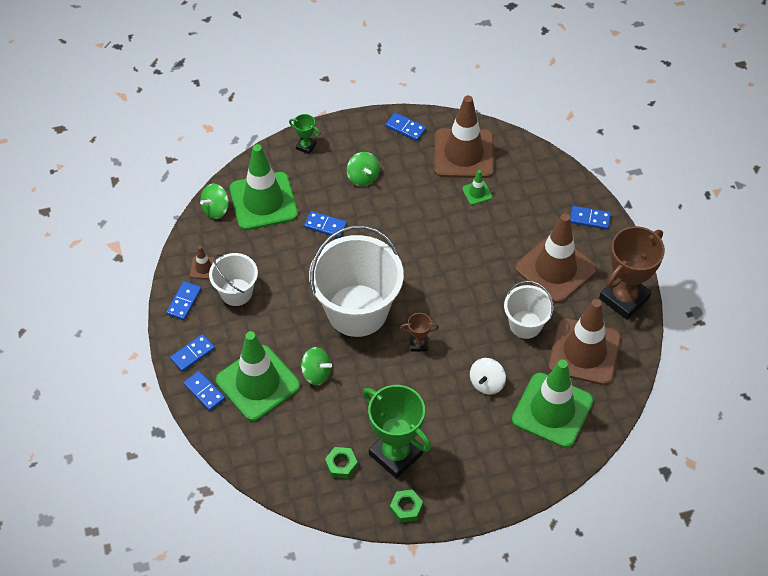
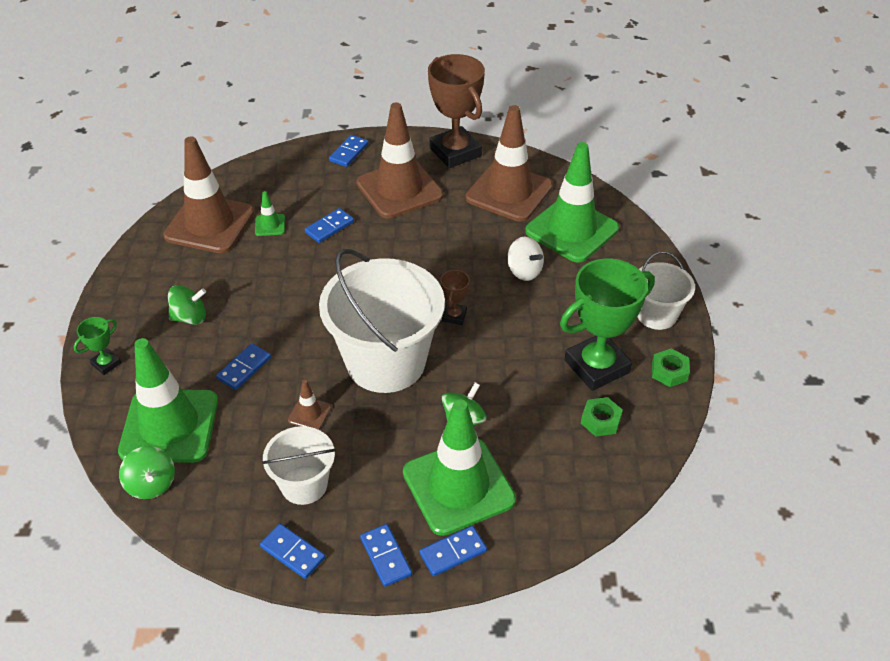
camera: 75 degrees left, 10 degrees down
brown traffic cone [190,246,217,279] -> brown traffic cone moved to [288,380,331,430]
blue domino [386,113,426,141] -> blue domino moved to [305,208,354,243]
white bucket [504,281,554,339] -> white bucket moved to [637,251,695,330]

